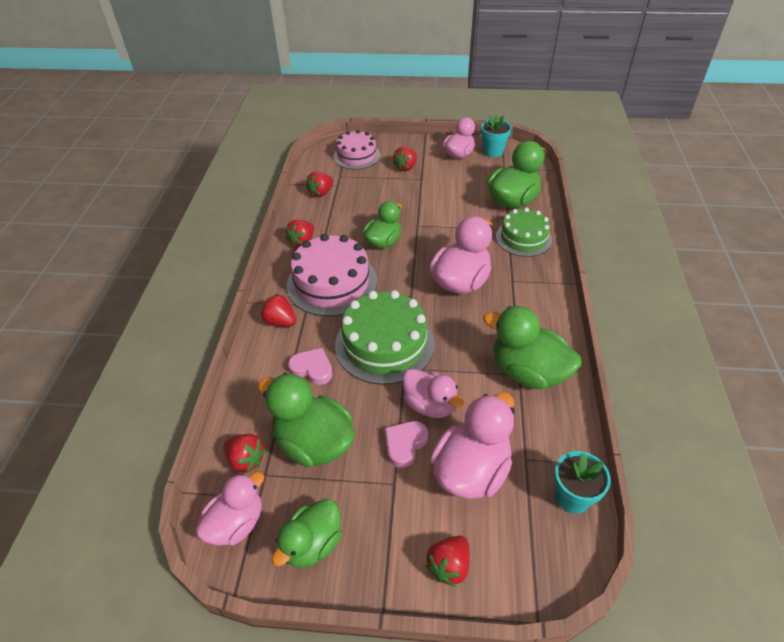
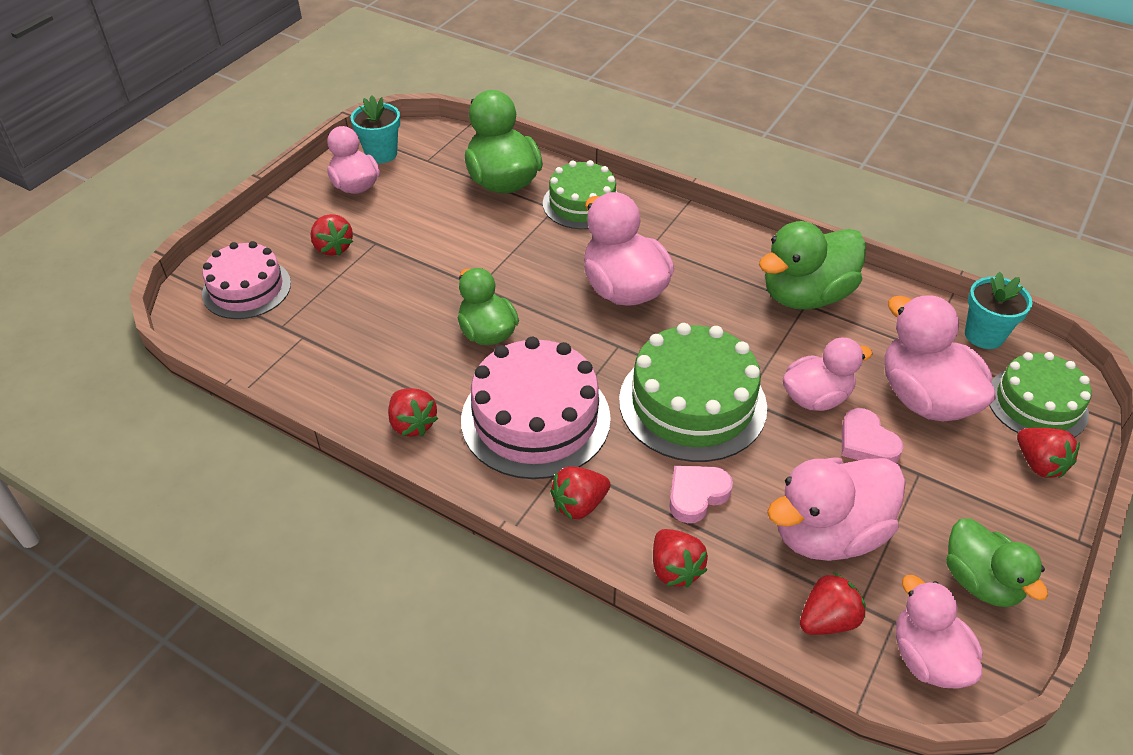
camera: 65 degrees left, 0 degrees up
green duck [258,373,355,467] -> pink duck [767,457,906,561]
red strawberry [306,172,333,197] -> red strawberry moved to [653,529,708,587]
none -> green cake [989,352,1091,437]

